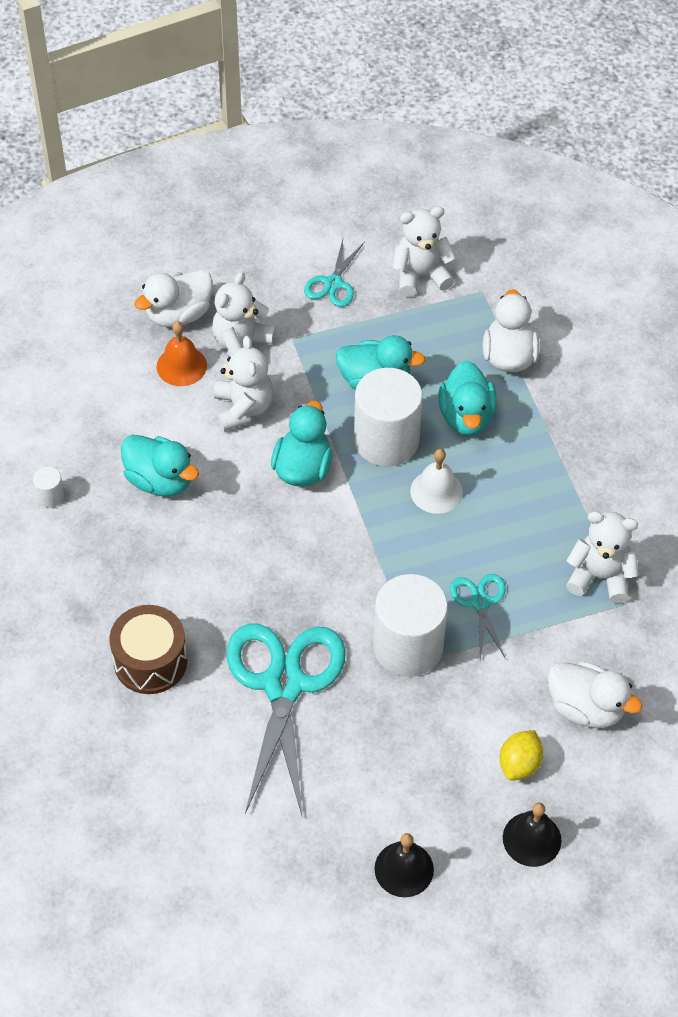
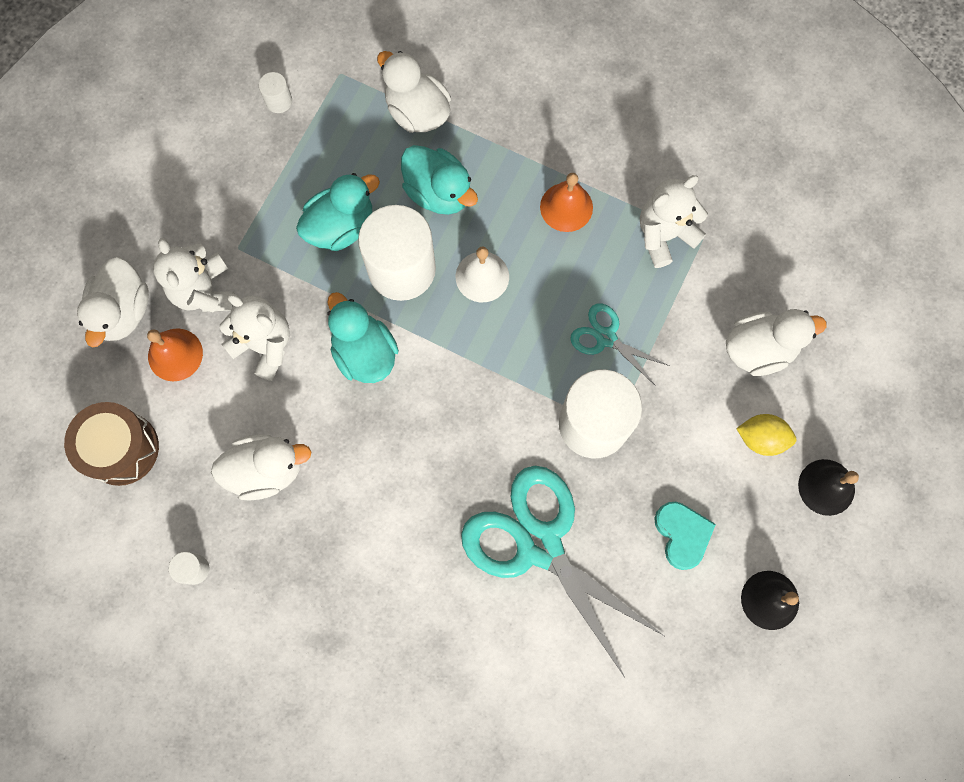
camera: 45 degrees left, 20 degrees up
brown drum [110,605,187,694] -> brown drum moved to [64,402,159,486]
turquoise duck [121,435,199,496] -> white duck [211,434,311,500]
turquoise scissors [304,239,364,307] -> none
white teddy bear [392,206,456,297] -> white cylinder [259,72,292,113]
yellow lemon [500,730,543,781] -> yellow lemon turned 60 degrees counterclockwise [736,414,796,456]
none -> orange bell [540,173,593,232]
none -> turquoise heart [654,502,716,570]

